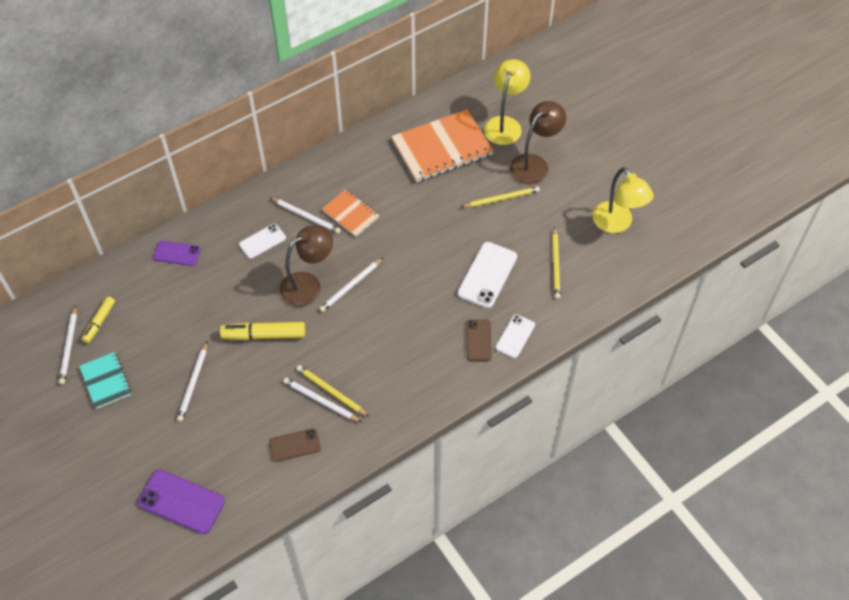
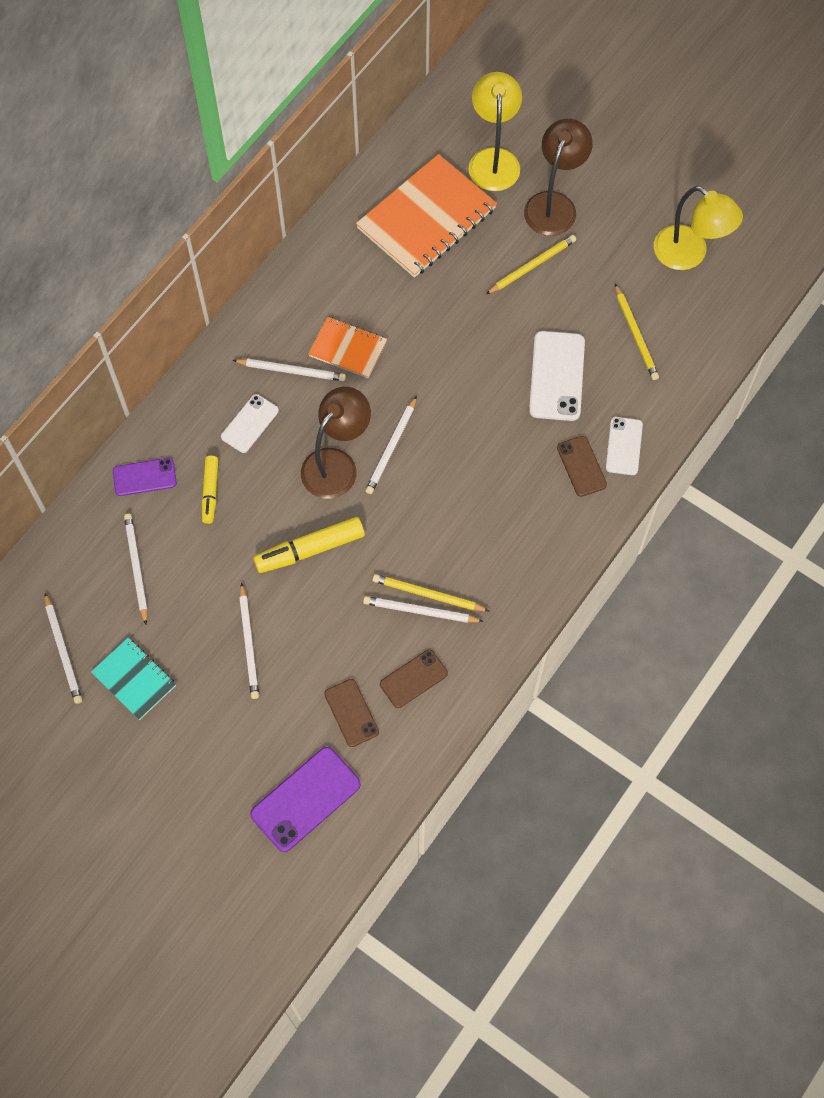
camera: 20 degrees left, 10 degrees up
yellow marker [82,297,115,343] -> yellow marker moved to [202,456,218,524]
purple phone [137,470,225,534] -> purple phone turned 45 degrees counterclockwise [250,747,361,852]
none -> white pencil [124,514,148,624]
none -> brown phone [324,679,379,747]

